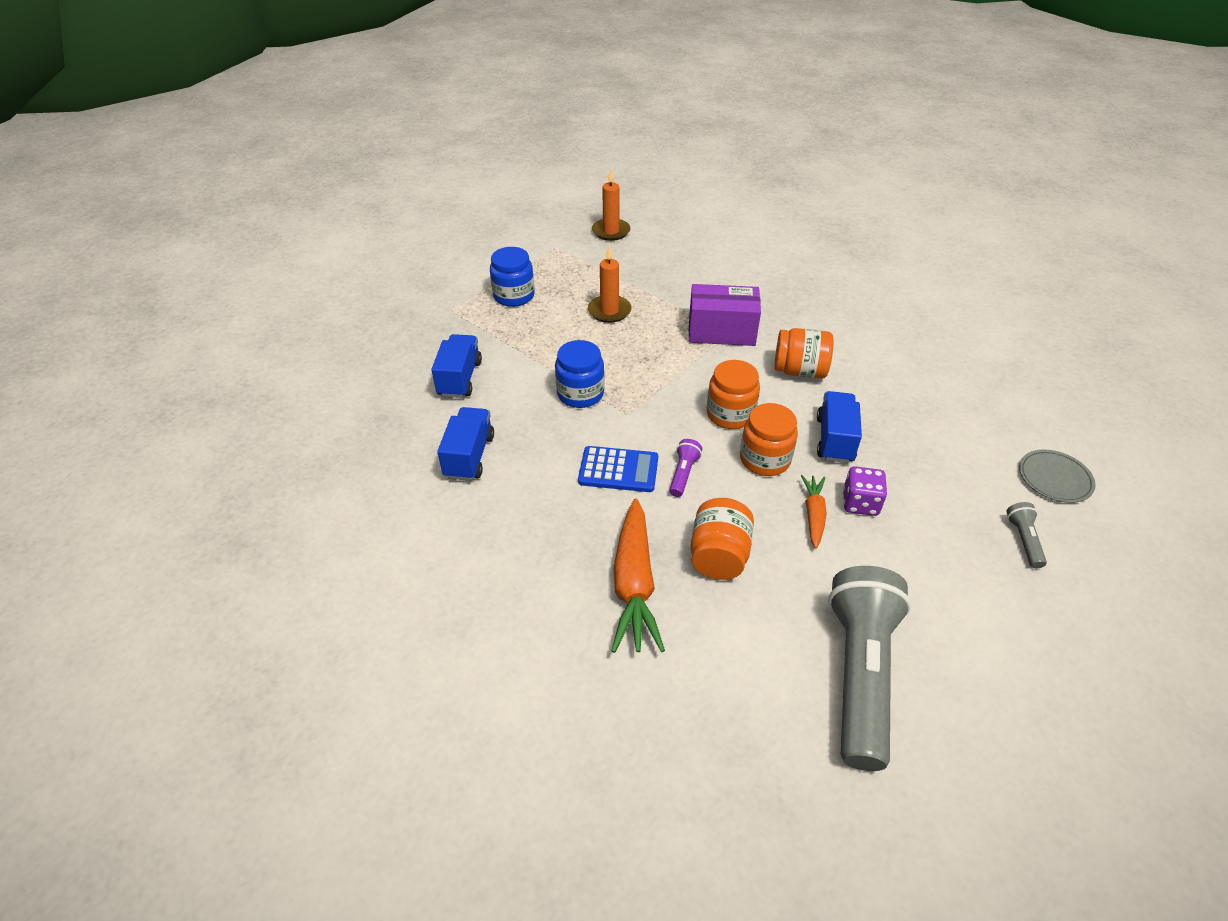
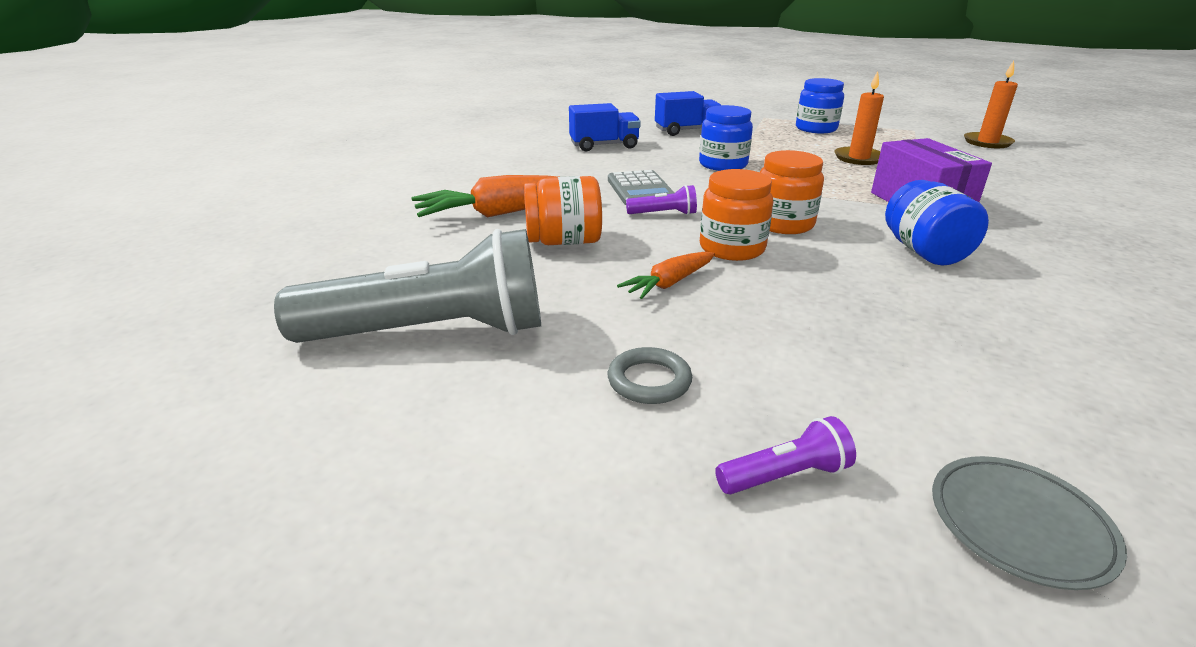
camera: 70 degrees right, 15 degrees down
blue calculator [578,446,658,492] -> grey calculator [608,170,674,205]
orange jar [774,328,833,379] -> blue jar [885,180,989,266]
orange carrot [801,475,827,549] -> orange carrot turned 150 degrees clockwise [617,252,715,299]
blue truck [817,391,862,463] -> none
purple dice [843,466,887,516] -> none
grey flashlight [1006,502,1047,568] -> purple flashlight [715,416,856,494]
none -> grey ring [608,347,692,404]

